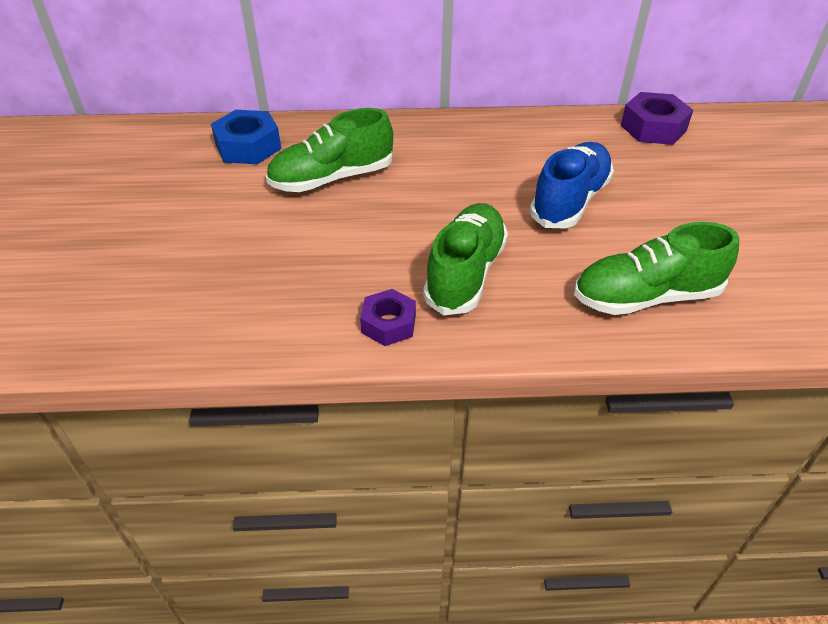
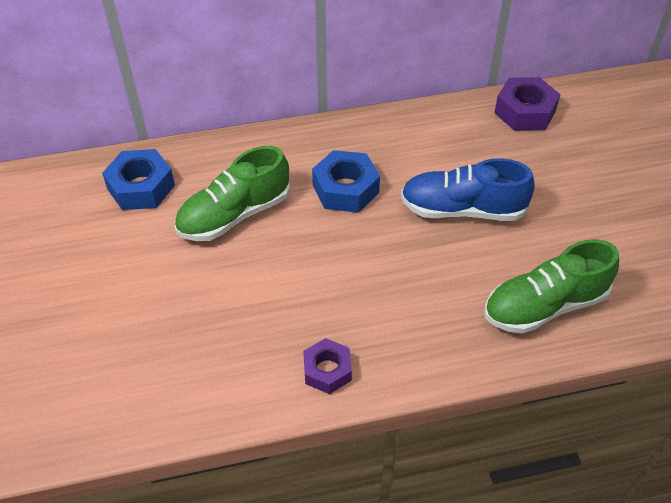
camera: 10 degrees left, 5 degrees up
green shoe [423,203,508,315] -> none
blue shoe [529,142,614,229] -> blue shoe turned 105 degrees counterclockwise [401,158,535,221]
none -> blue nut [312,150,380,213]

